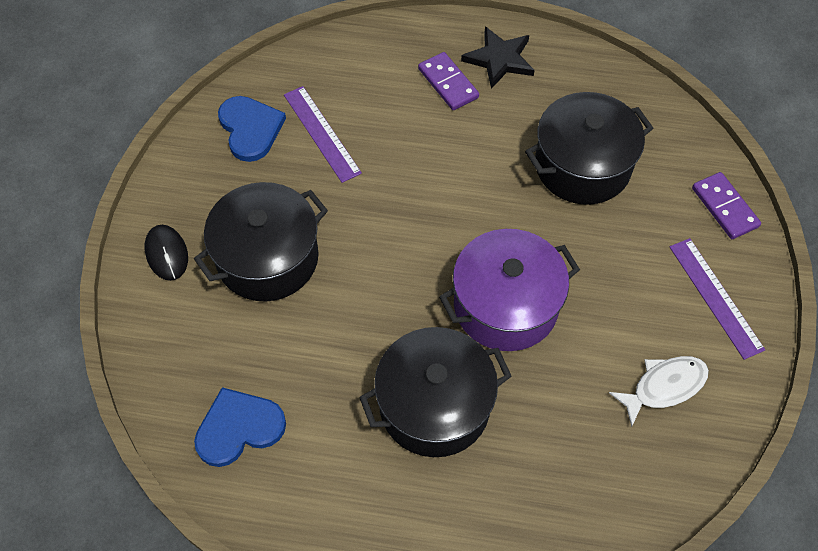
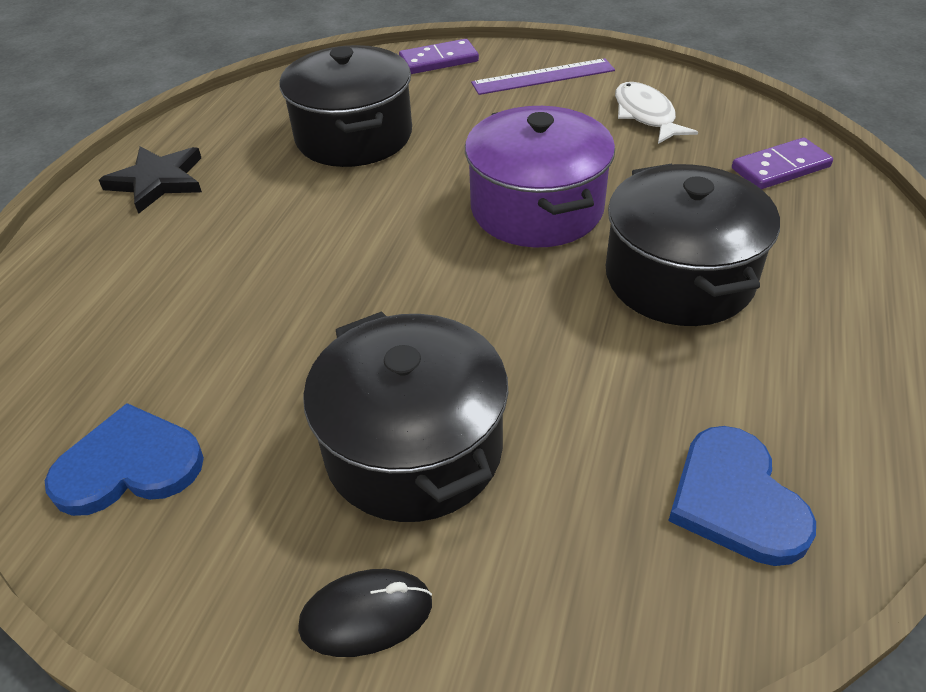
camera: 80 degrees left, 15 degrees down
purple ruler [284,86,362,183] -> none
purple domino [418,52,479,110] -> purple domino moved to [732,138,833,189]

